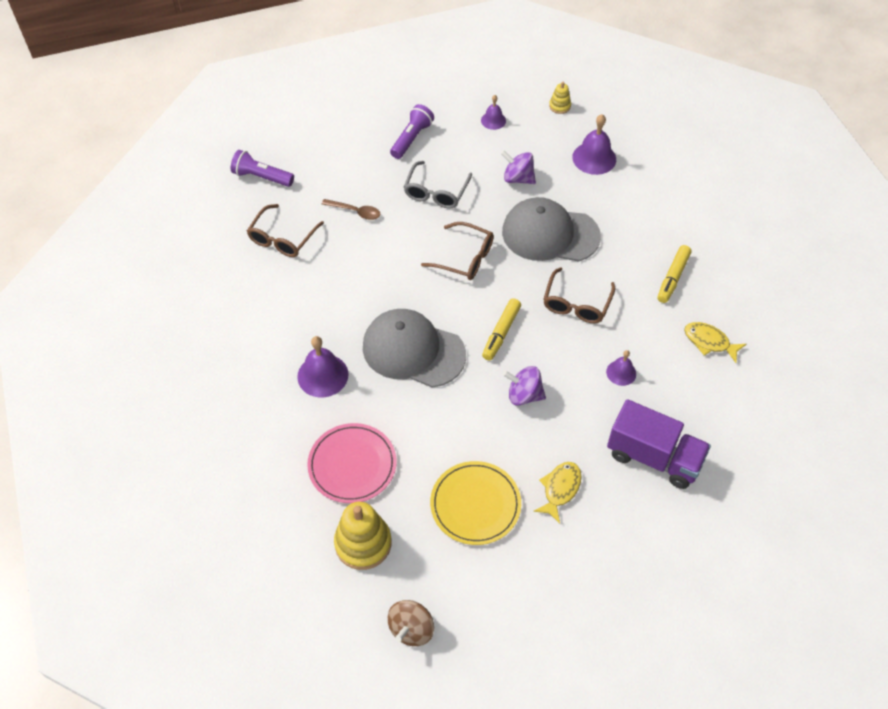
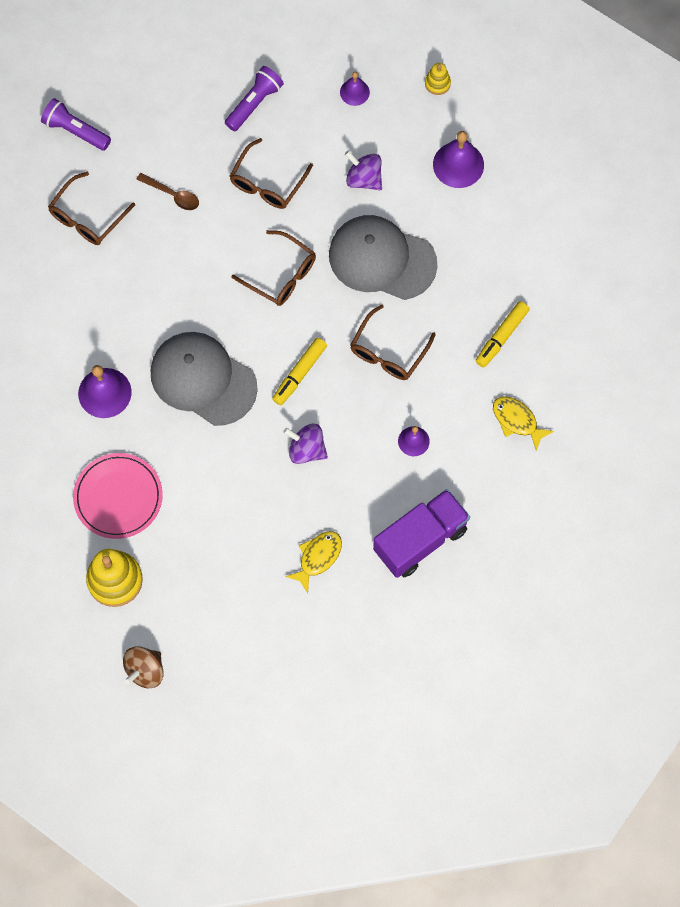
camera: 10 degrees right, 15 degrees up
grey glasses [404,161,472,209] -> brown glasses [230,138,313,209]
yellow plate [430,461,521,545] -> none
purple truck [607,399,711,489] -> purple truck turned 75 degrees counterclockwise [373,489,470,578]

